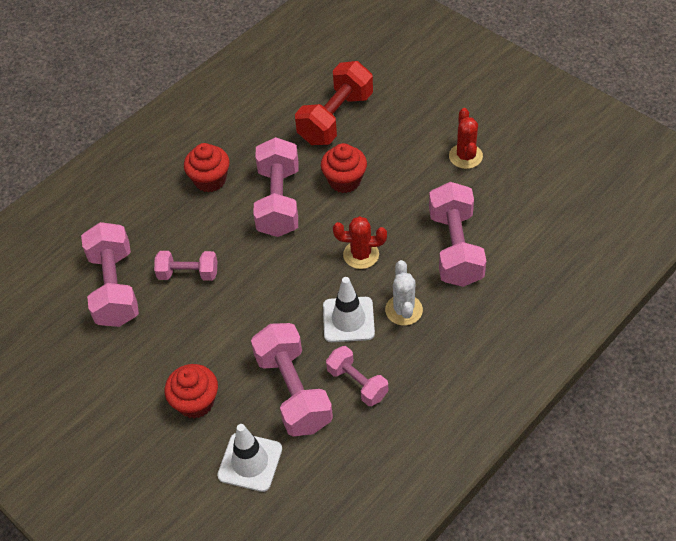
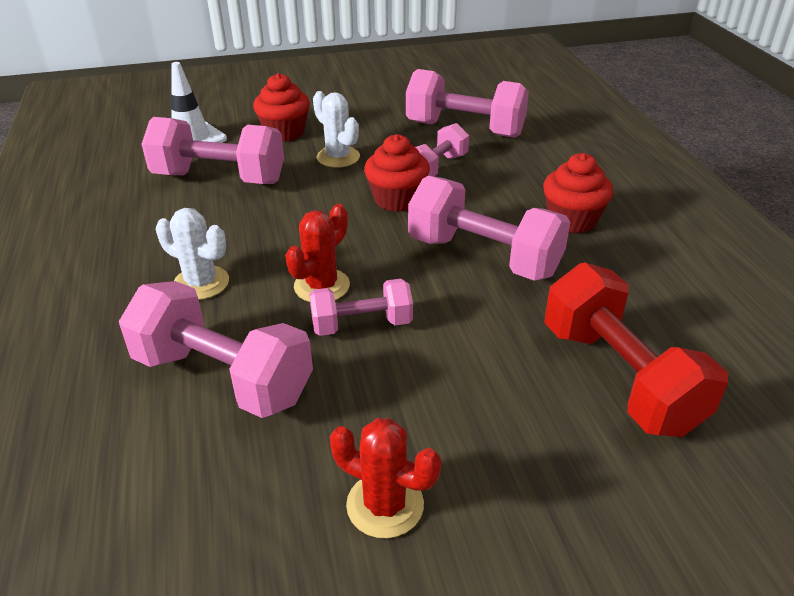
camera: 120 degrees right, 15 degrees down
red cupcake [321,143,367,193] -> red cupcake moved to [364,134,430,212]
white traffic cone [323,277,375,342] -> none
pink dumbbell [326,346,388,406] -> pink dumbbell moved to [309,279,413,336]
none -> white cactus [313,91,360,168]

